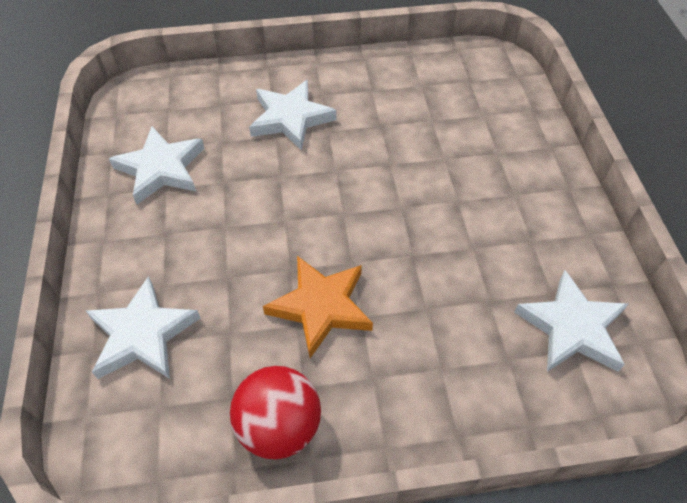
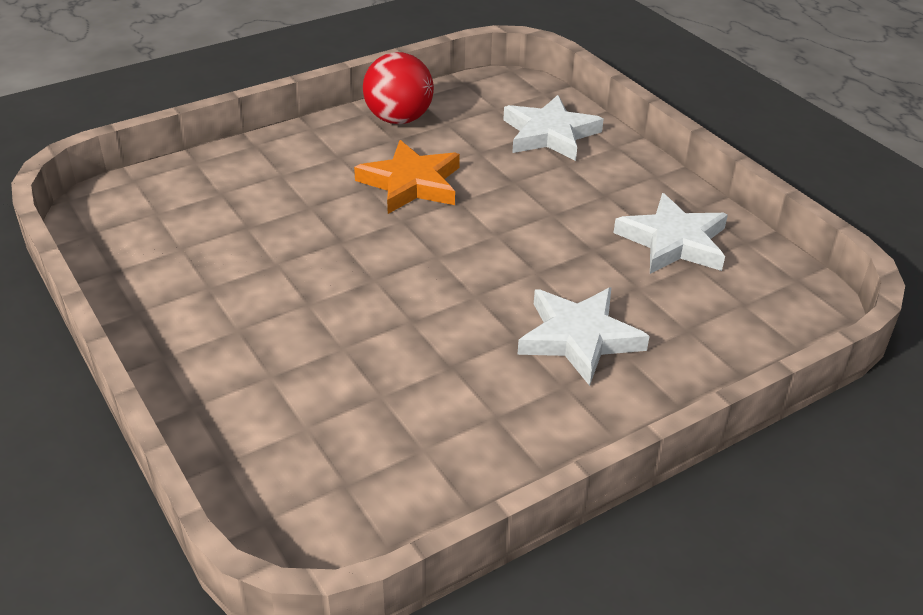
camera: 155 degrees right, 15 degrees down
white star [514,270,628,372] -> none

